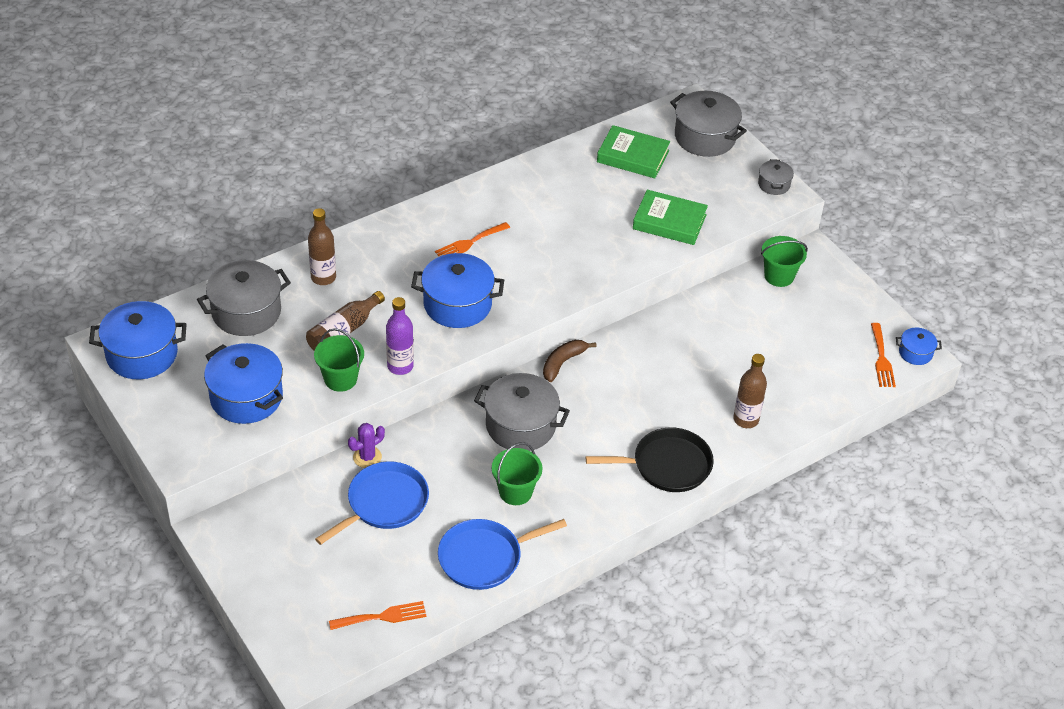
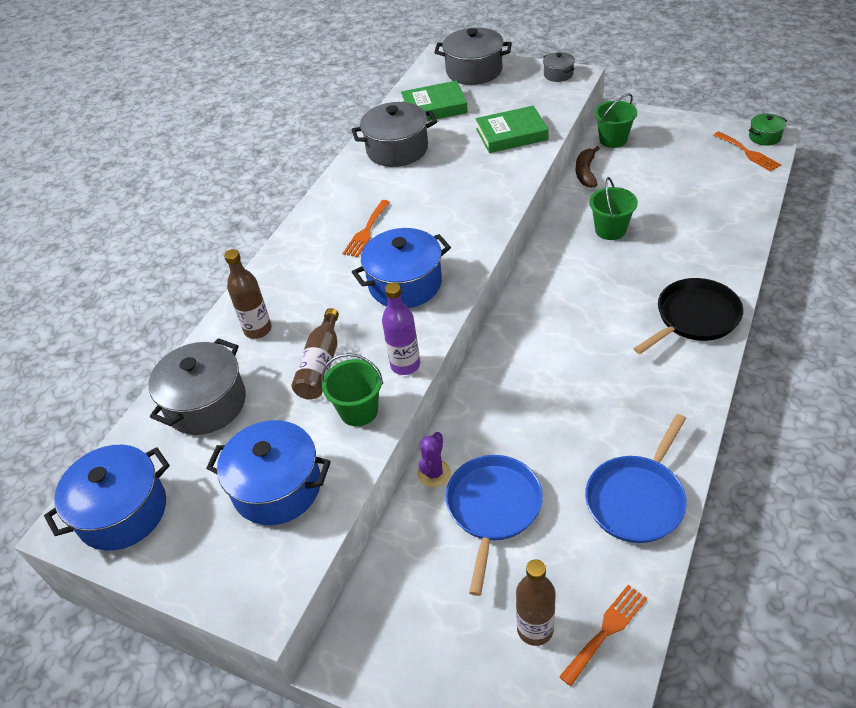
camera: 25 degrees left, 0 degrees up
grey pot [474,373,570,451] -> grey pot moved to [351,102,437,167]
green bucket [492,442,542,505] -> green bucket moved to [589,177,638,240]
brown banana [543,340,597,382] -> brown banana moved to [576,146,600,188]
brown bottle [733,354,767,428] -> brown bottle moved to [516,559,556,646]
blue pot [896,328,942,365] -> green pot [748,114,787,146]

